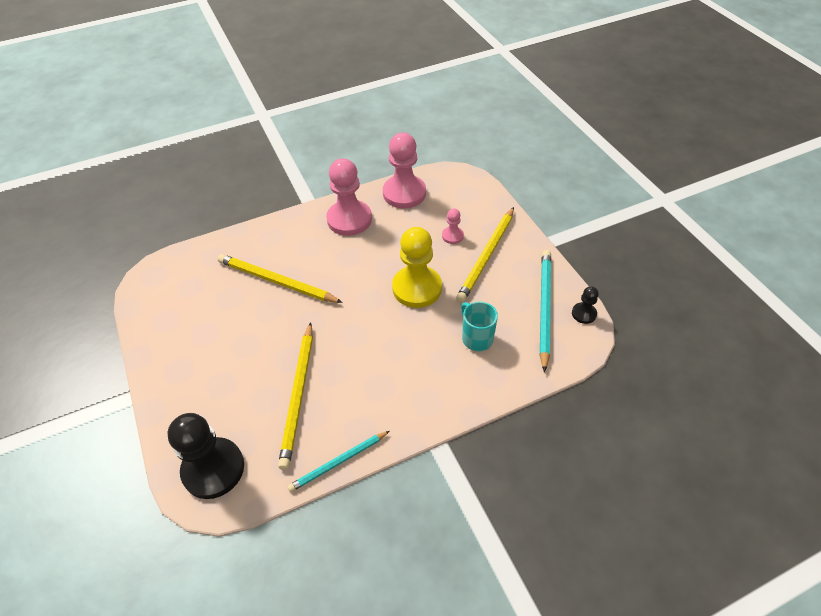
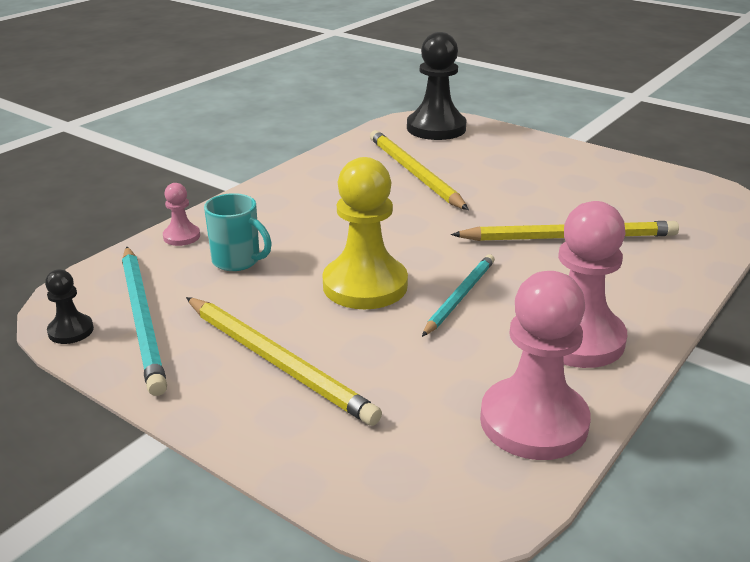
camera: 150 degrees right, 20 degrees down
turquoise pencil [287,431,390,492] -> turquoise pencil moved to [422,254,495,337]
pink pawn [442,208,464,244] -> pink pawn moved to [163,183,200,246]
yellow pencil [456,207,514,303] -> yellow pencil turned 135 degrees clockwise [186,297,382,426]

